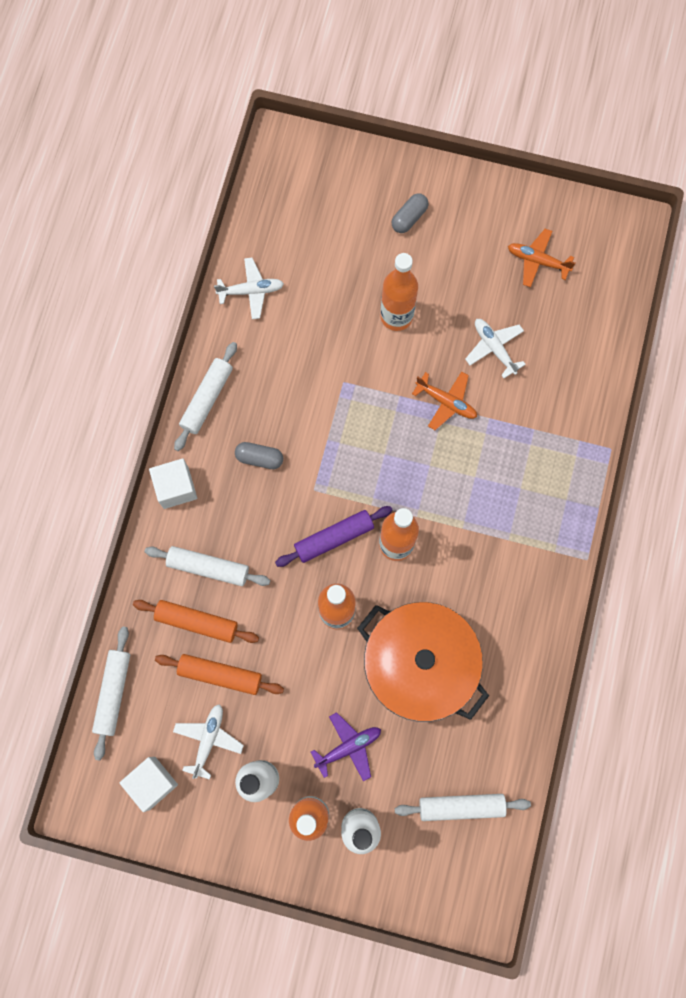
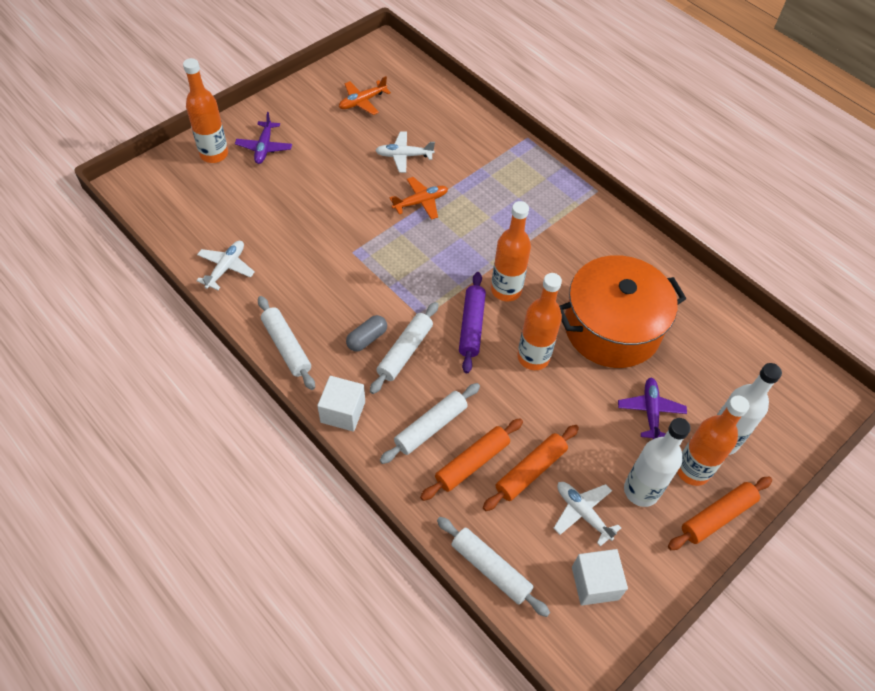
camera: 60 degrees left, 20 degrees down
orange bottle [380,253,418,331] -> orange bottle moved to [183,58,228,163]
grey capsule [391,193,429,233] -> purple plane [235,112,292,164]
white rolling pin [395,794,531,821] -> white rolling pin moved to [370,302,438,394]
none -> orange rolling pin [668,477,772,550]

